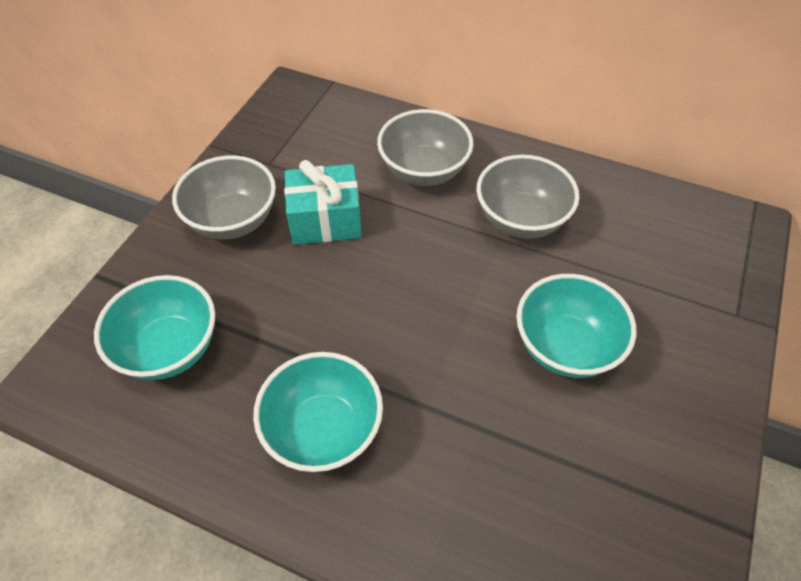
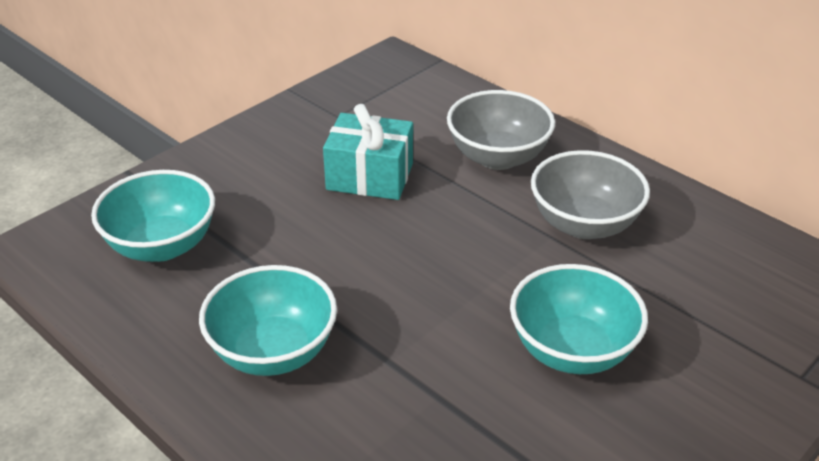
camera: 20 degrees right, 15 degrees down
grey bowl [172,155,276,239] -> none

